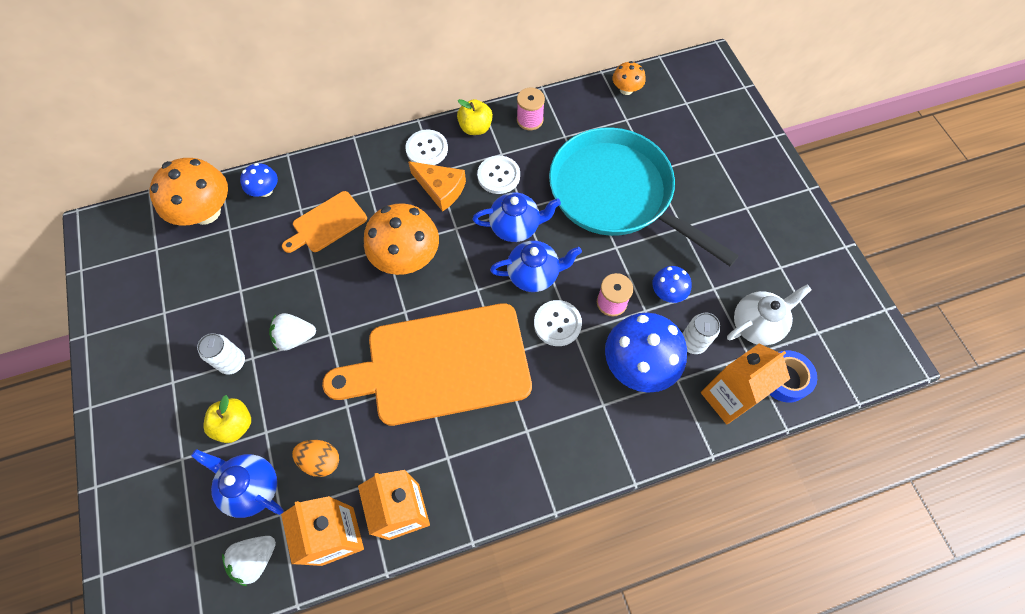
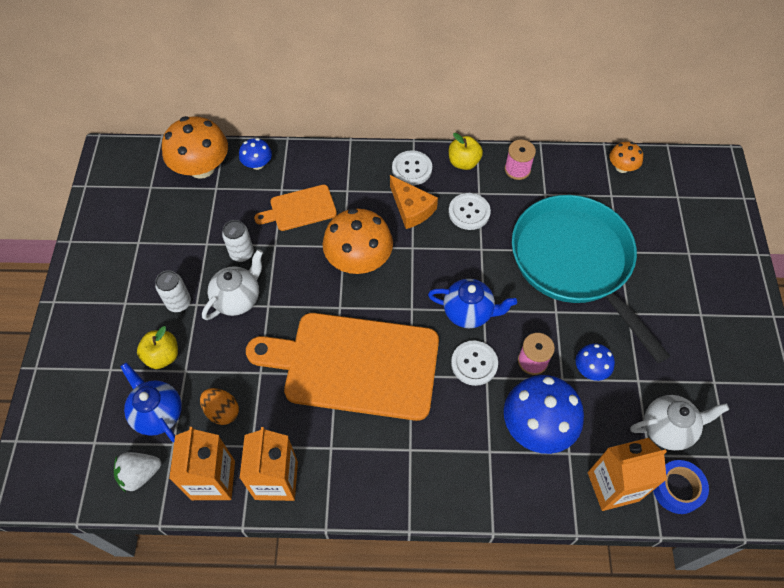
camera: 20 degrees right, 5 degrees down
white strawberry [269,313,316,351] -> white teapot [202,249,263,320]
blue teapot [473,193,561,242] -> none
white can [682,313,720,354] -> white can moved to [222,220,254,262]

